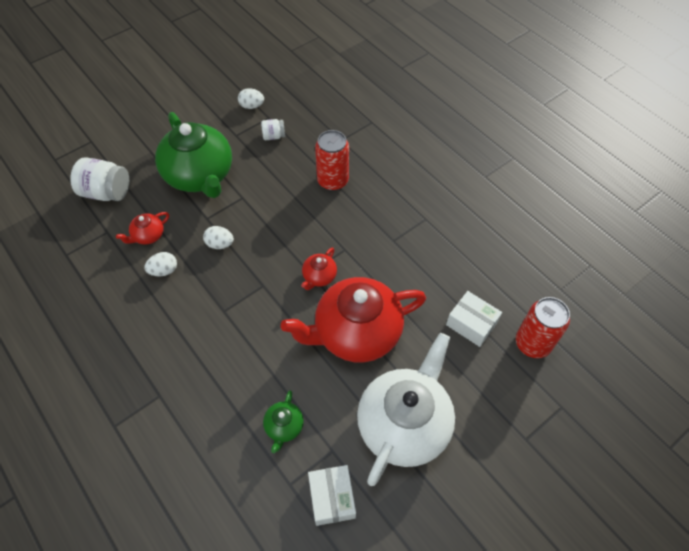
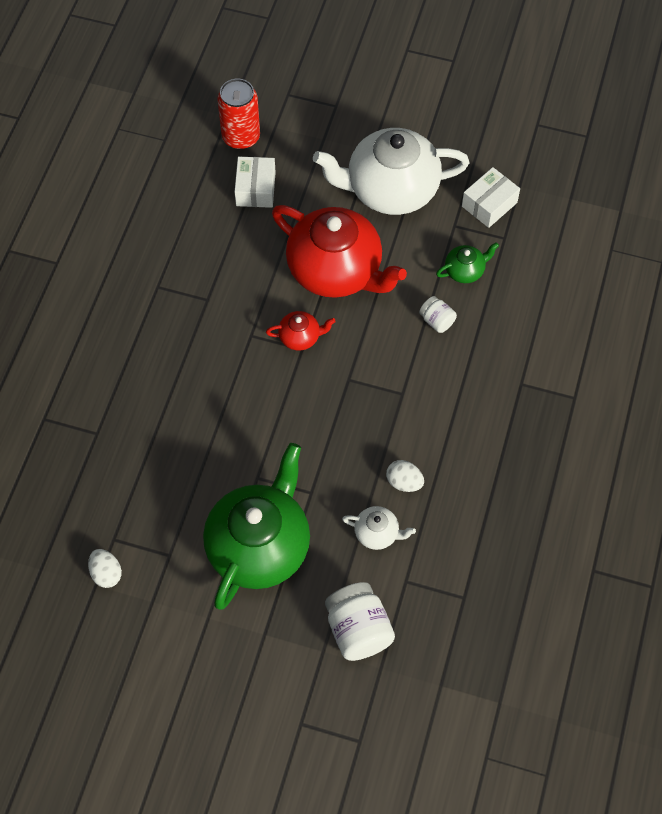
camera: 125 degrees left, 5 degrees up
red teapot [116,212,169,245] -> white teapot [342,506,416,550]
white egg [203,226,234,249] -> none
white jar [261,119,285,140] -> white jar moved to [419,296,457,333]
red can [315,130,349,191] -> none

